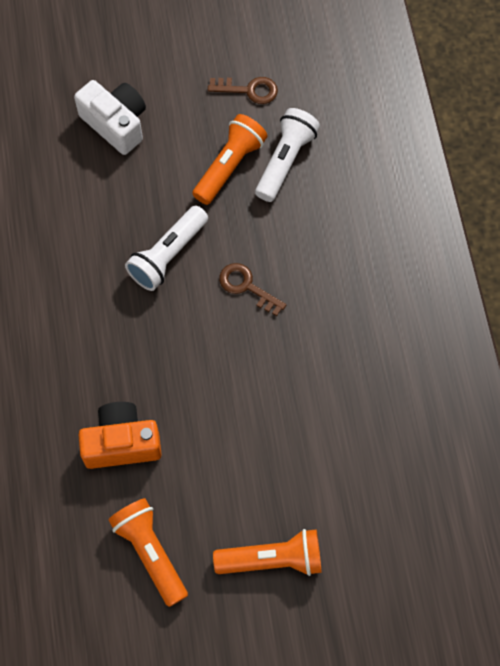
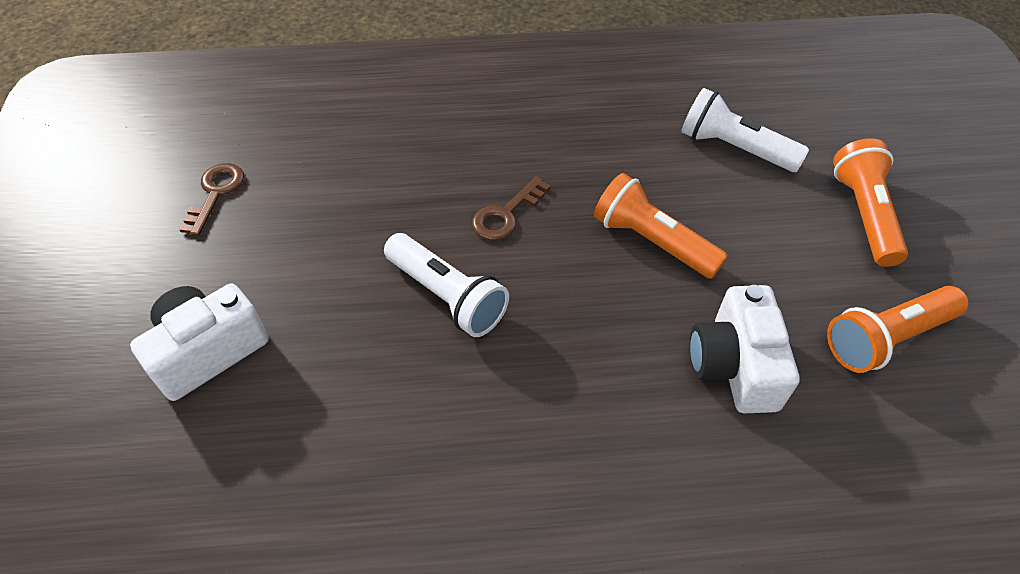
camera: 85 degrees left, 15 degrees down
orange camera [78,402,162,469] -> white camera [689,285,800,414]
orange flashlight [192,114,268,205] -> orange flashlight moved to [594,173,728,279]
white flashlight [255,108,320,202] -> white flashlight moved to [681,88,809,172]

